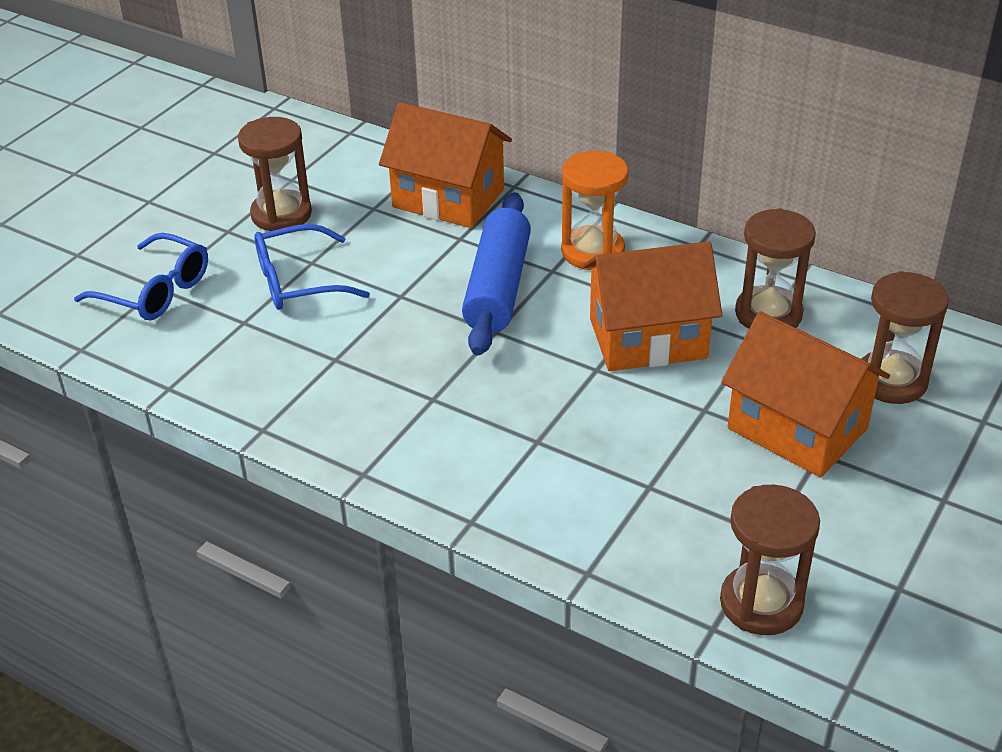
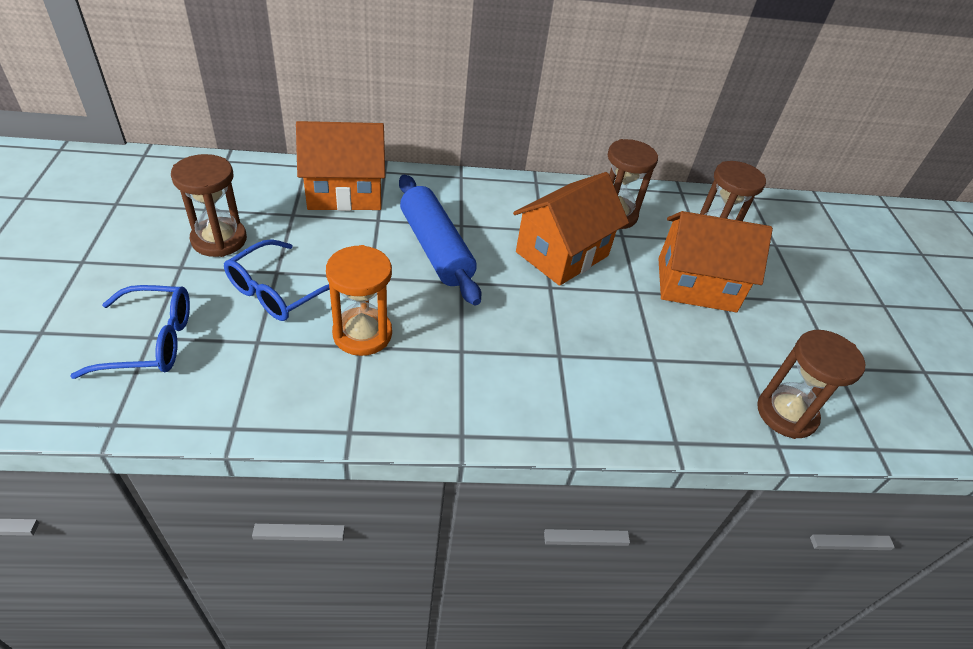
camera: 40 degrees left, 5 degrees up
orange hourglass [561,151,629,270] -> orange hourglass moved to [326,245,392,356]

